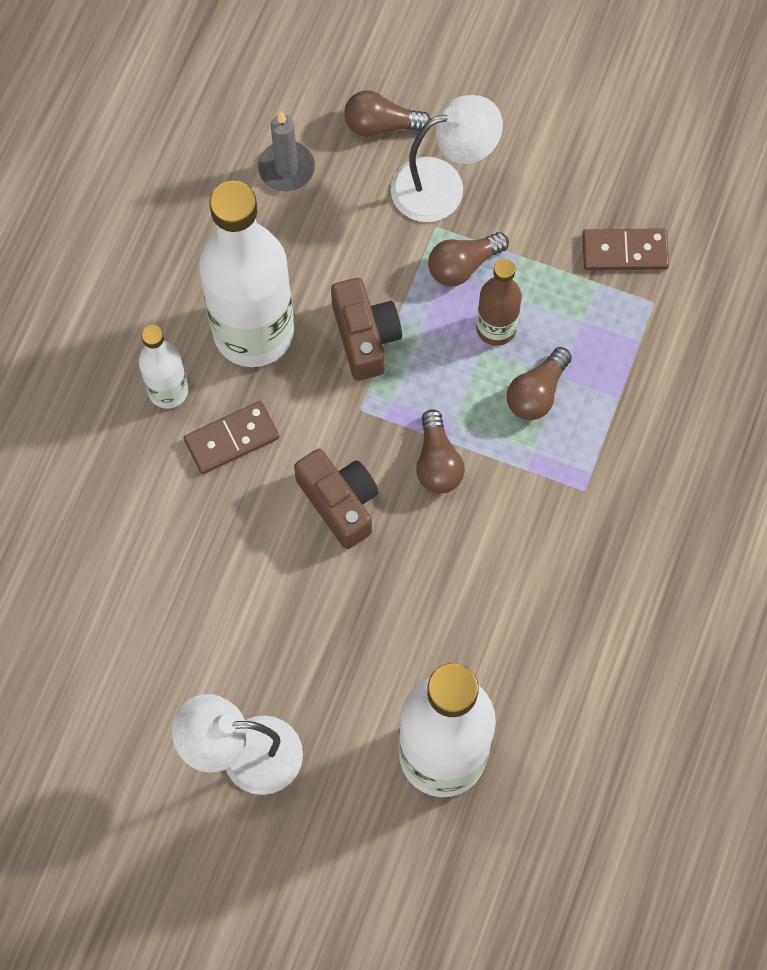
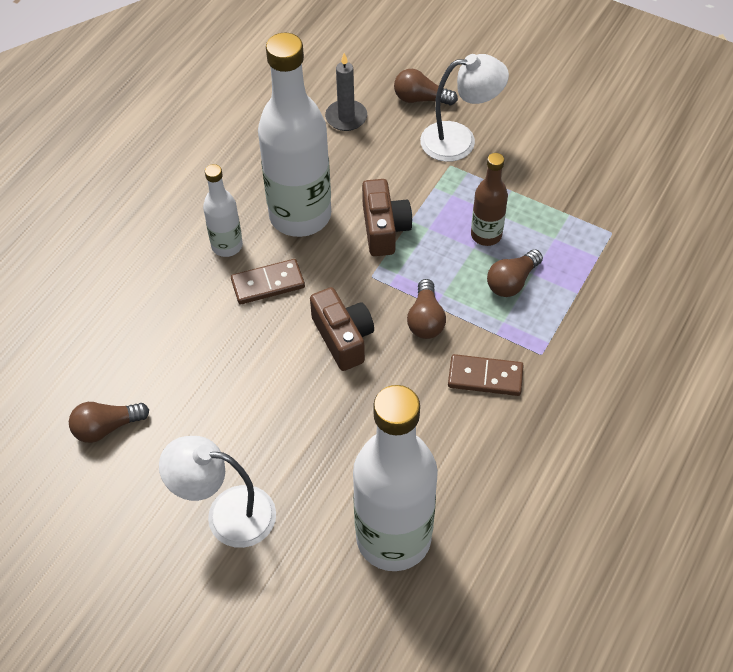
camera: 10 degrees right, 15 degrees down
brown light bulb [428,232,509,286] -> brown light bulb moved to [69,402,149,443]
brown domino [582,228,669,271] -> brown domino moved to [448,354,524,396]

